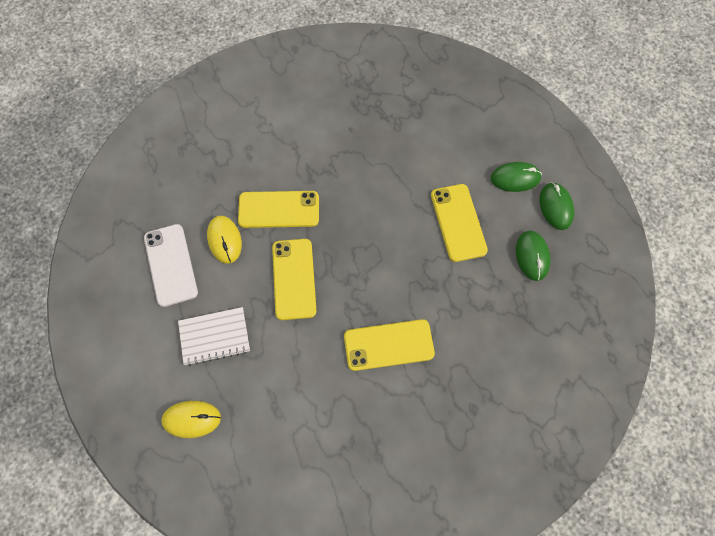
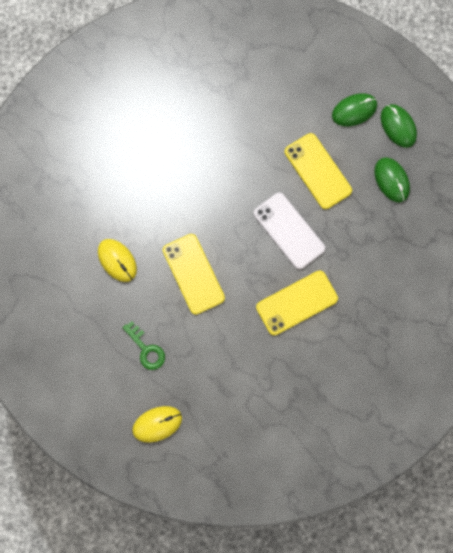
camera: 20 degrees left, 10 degrees up
white phone [144,224,198,307] -> white phone moved to [254,193,325,269]
white notebook [178,307,250,366] -> green key [123,321,165,370]
yellow phone [238,191,319,228] -> none

